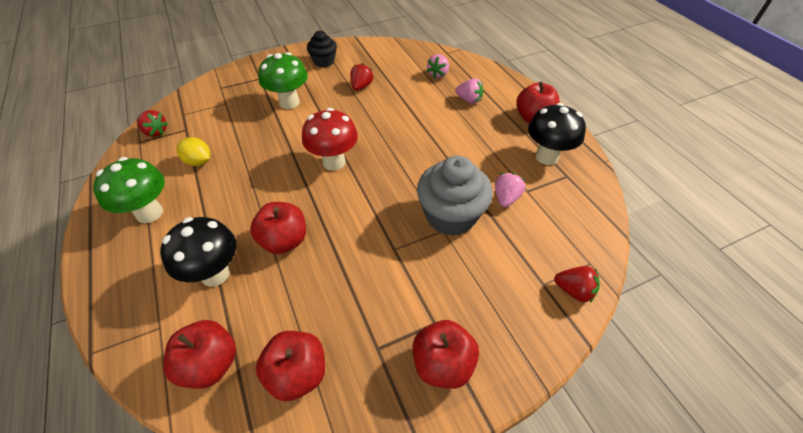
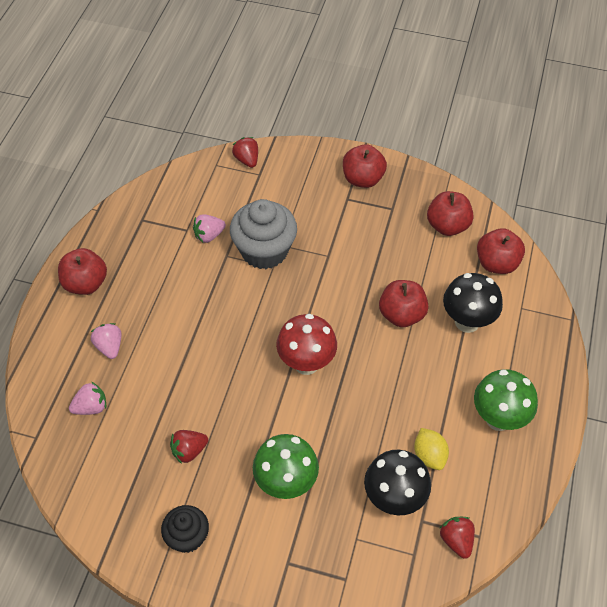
camera: 140 degrees left, 5 degrees up
black mushroom [528,103,586,165] -> black mushroom moved to [364,450,431,515]

